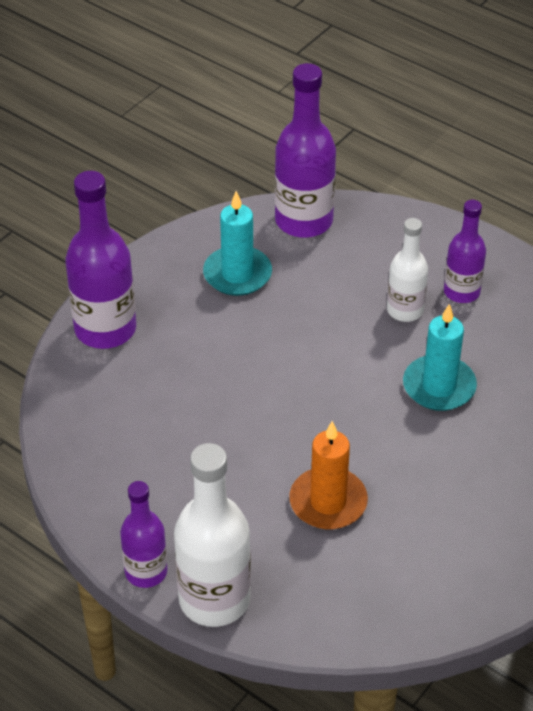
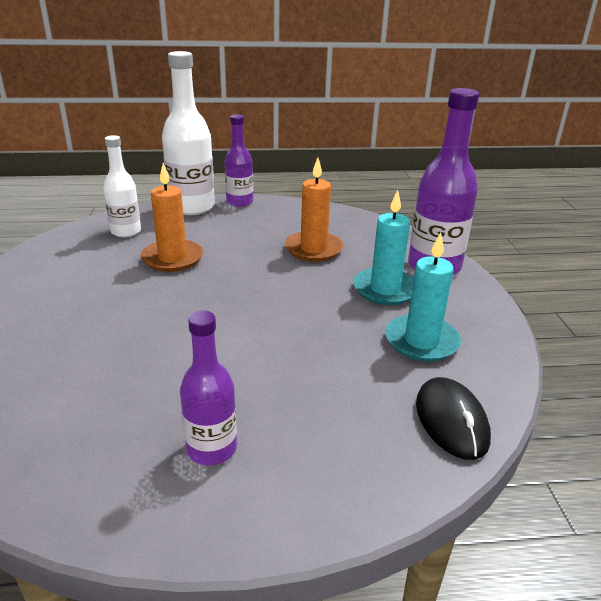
camera: 135 degrees right, 15 degrees down
purple bottle [275,63,336,238] -> black mouse [416,377,491,460]
white bottle [387,218,428,322] -> white bottle moved to [103,135,141,237]
turquoise candle [403,304,477,411] -> turquoise candle moved to [353,190,414,305]
none -> orange candle [285,158,343,262]

